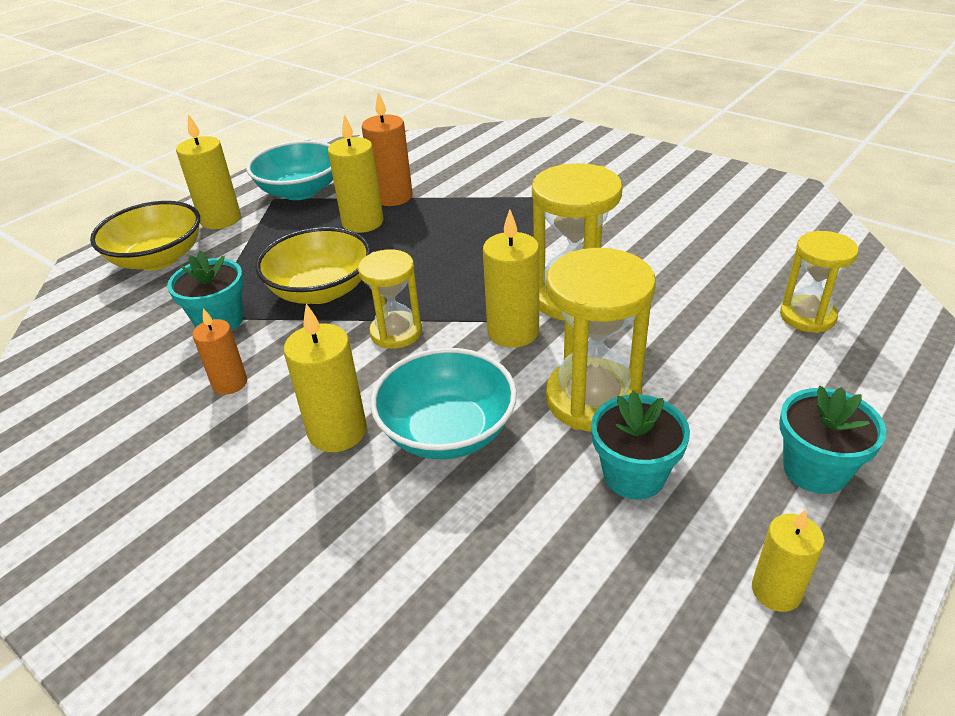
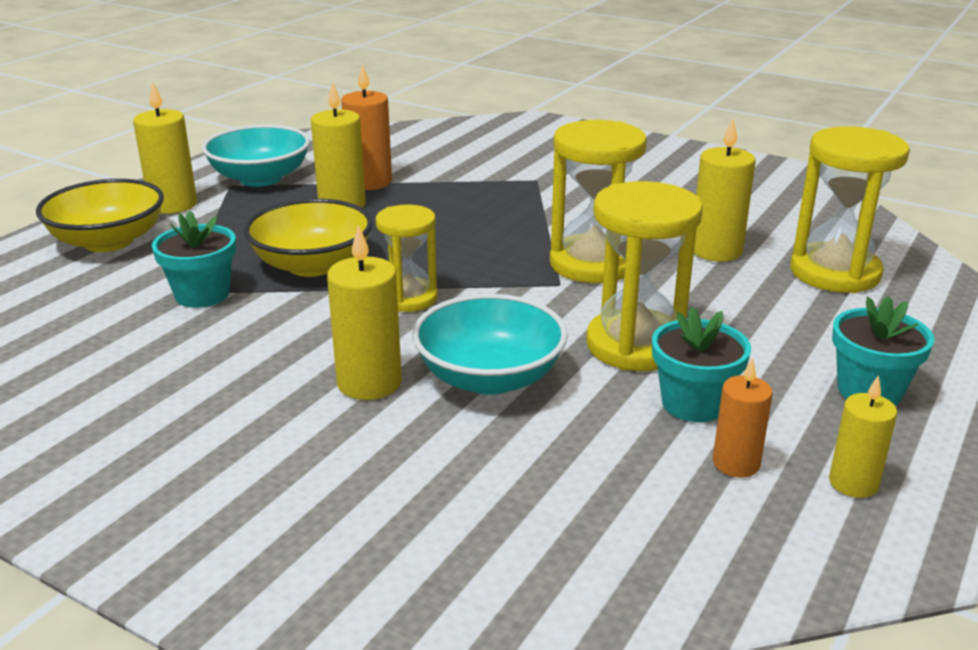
camera: 10 degrees left, 10 degrees down
orange candle [193,308,247,395] -> orange candle moved to [713,357,773,478]
yellow candle [483,209,539,348] -> yellow candle moved to [694,118,756,262]
yellow hourglass [780,231,859,333] -> yellow hourglass [790,126,910,293], size x1.60

